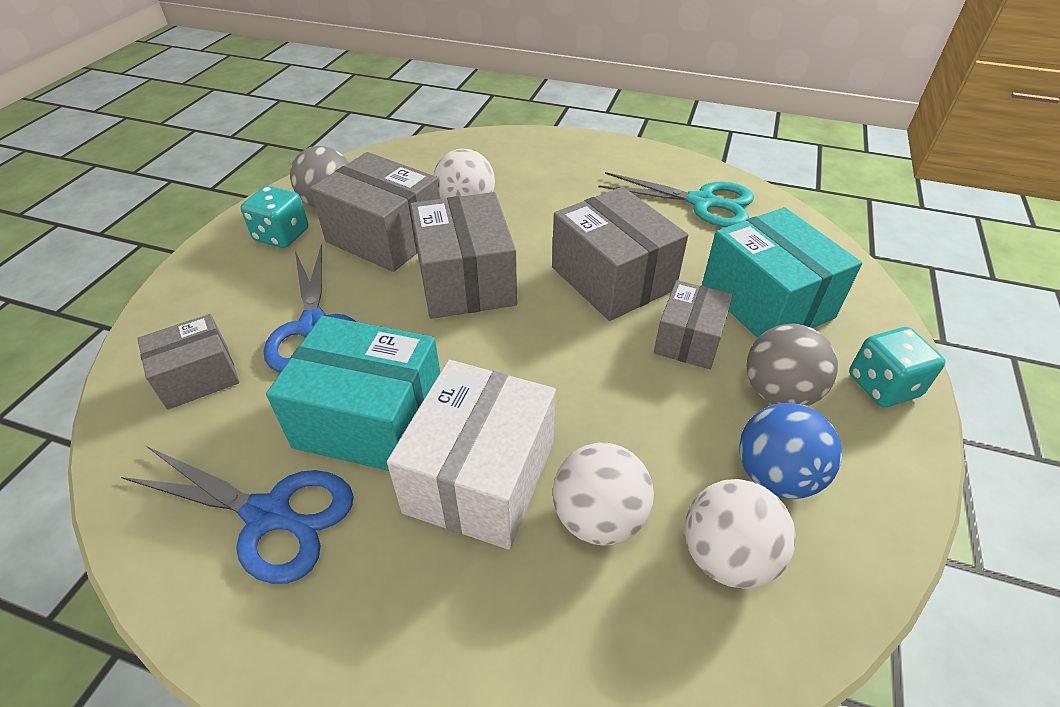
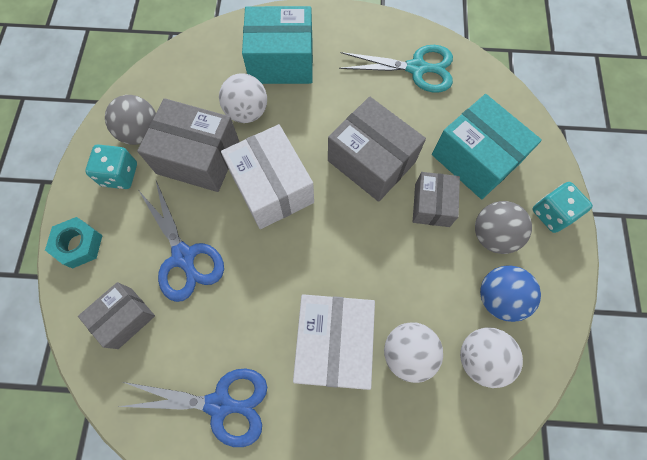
camera: 15 degrees left, 25 degrees up
turquoise box [266,316,440,471] -> turquoise box moved to [242,6,313,84]
grey box [410,192,517,319] -> white box [221,124,314,229]
none -> turquoise nut [45,217,103,269]

